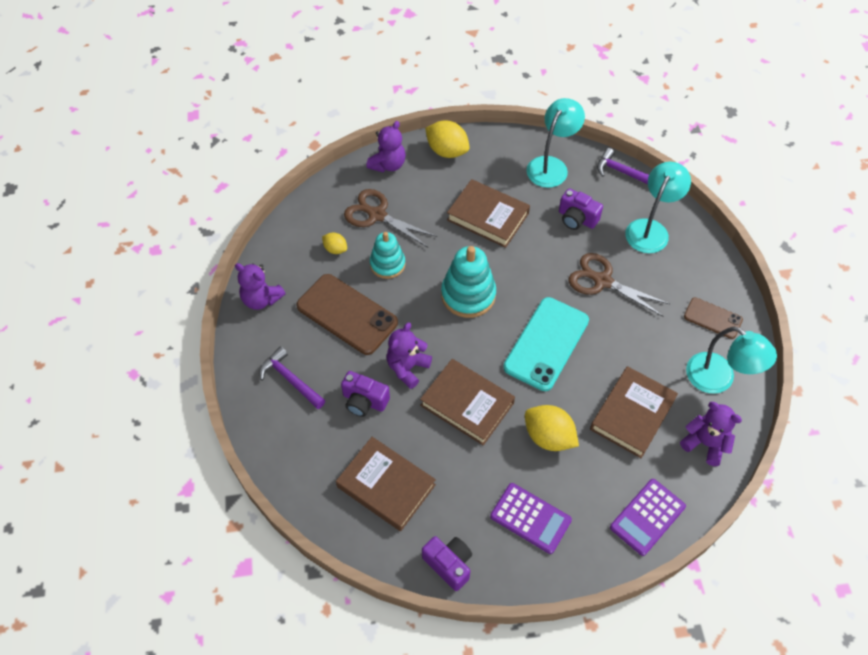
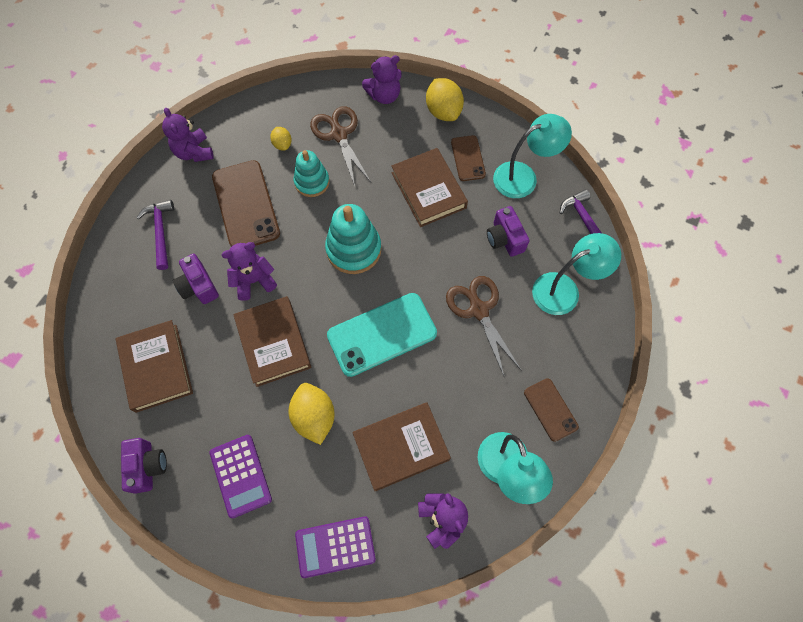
camera: 35 degrees right, 10 degrees up
none -> brown phone [451,135,486,181]

